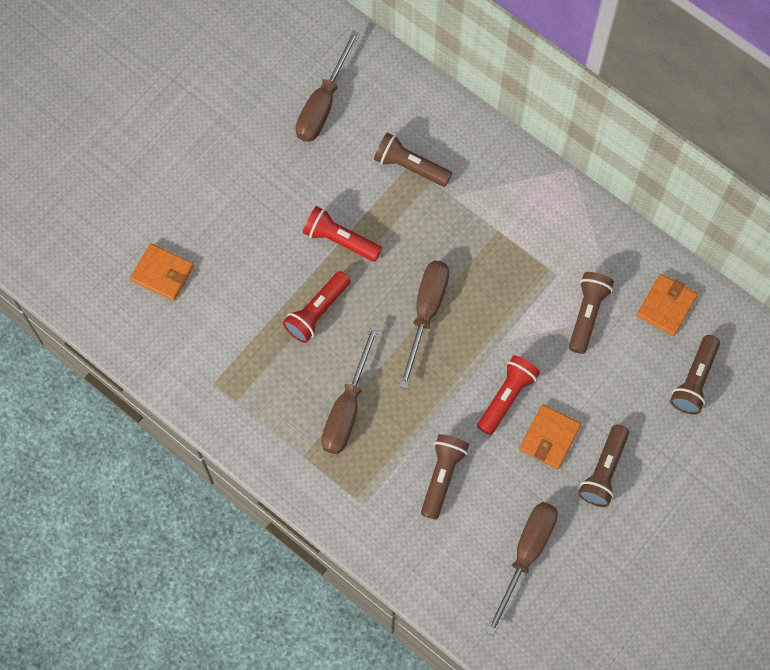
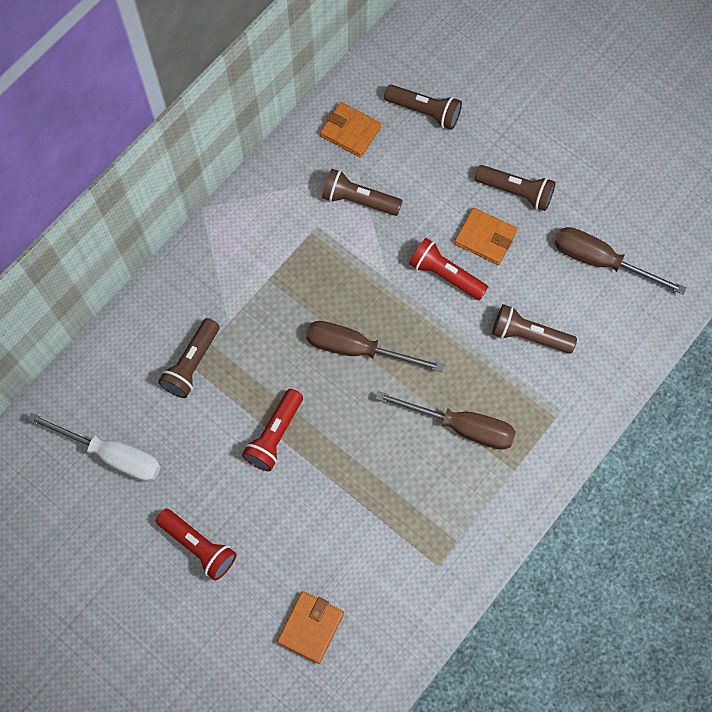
camera: 90 degrees left, 0 degrees up
red flashlight [283,271,350,343] -> red flashlight moved to [156,509,237,581]
brown screwdriver [295,30,360,142] -> white screwdriver [27,413,161,482]

